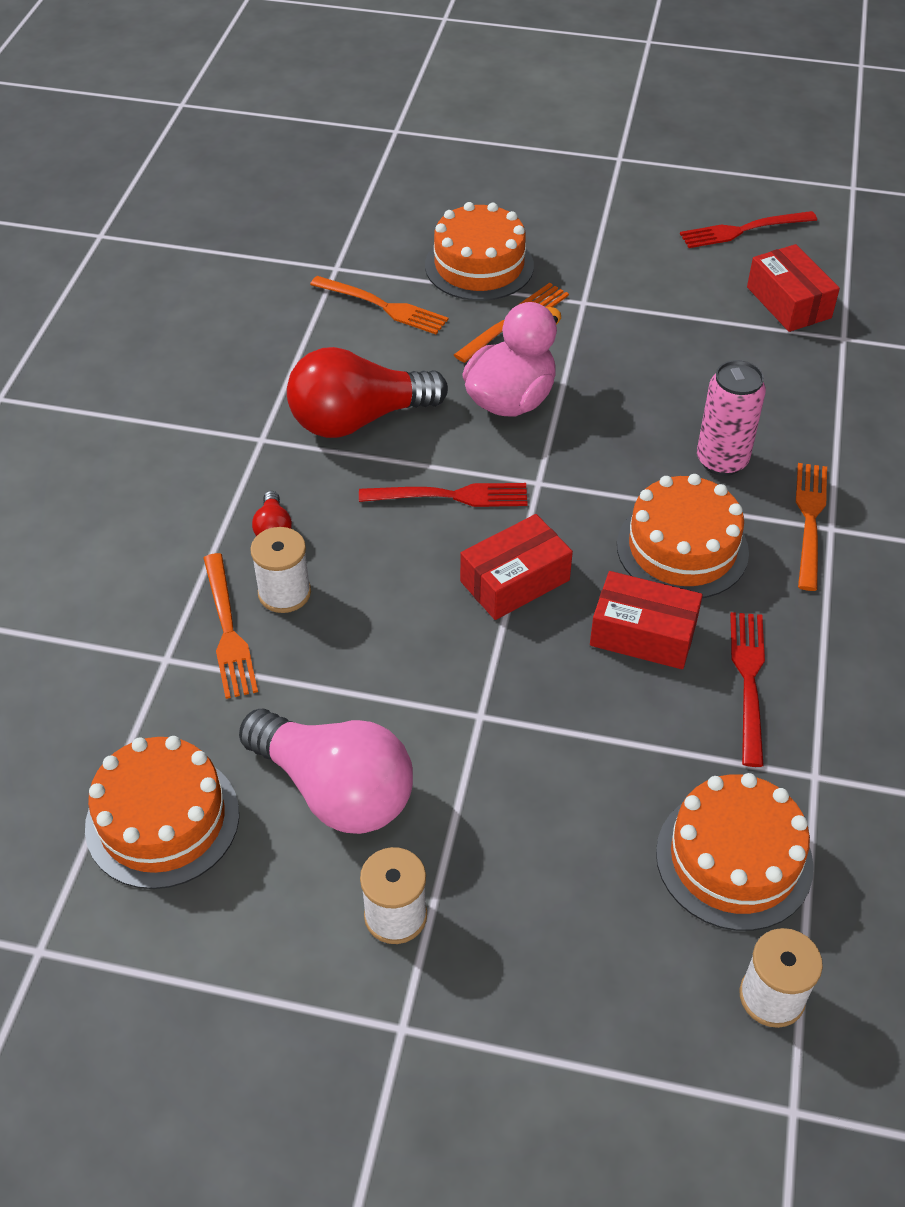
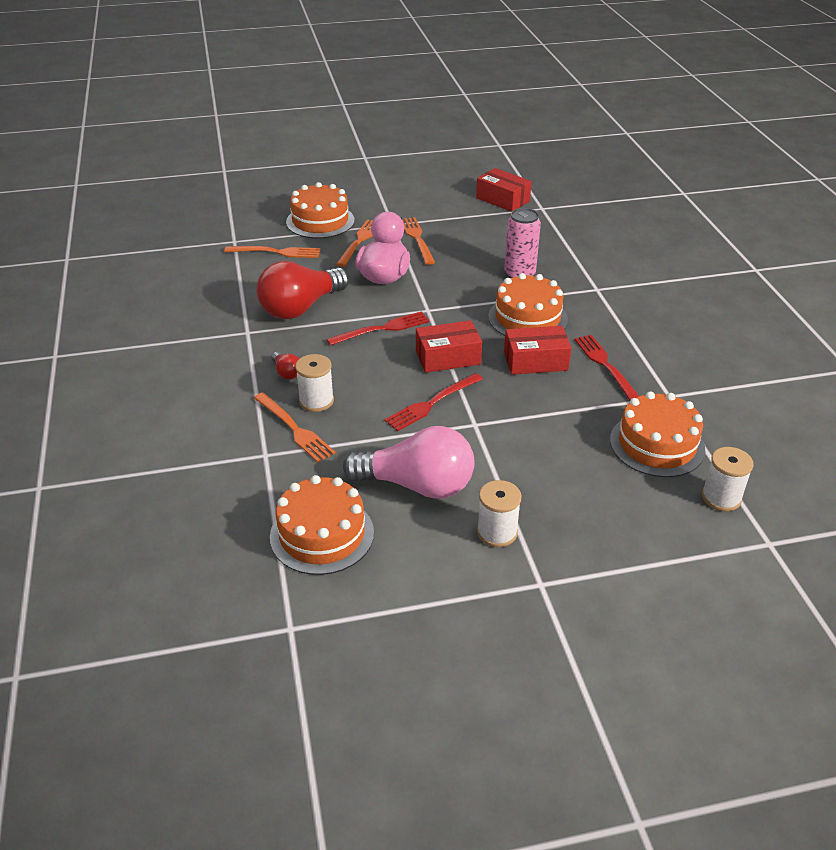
camera: 25 degrees left, 10 degrees down
red box [460,514,573,620] -> red box turned 45 degrees clockwise [416,320,482,373]
red fork [680,211,817,248] -> red fork moved to [384,373,483,431]
orange fork [796,463,827,591] -> orange fork moved to [402,217,435,265]

